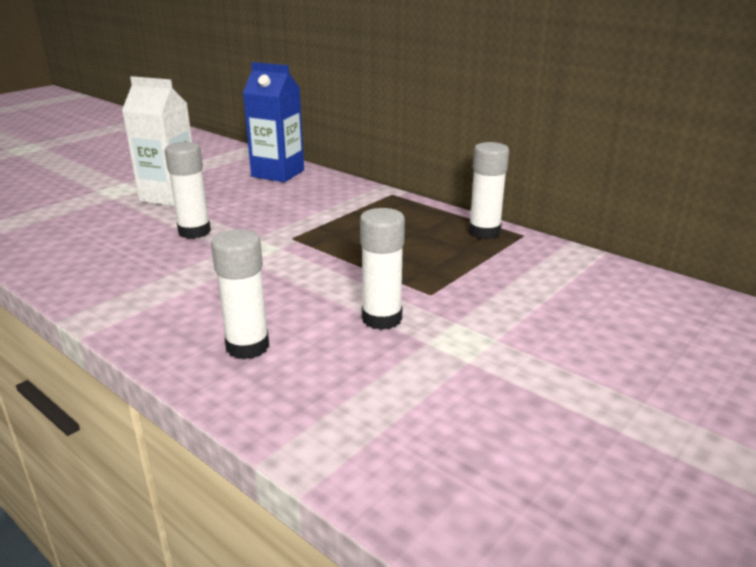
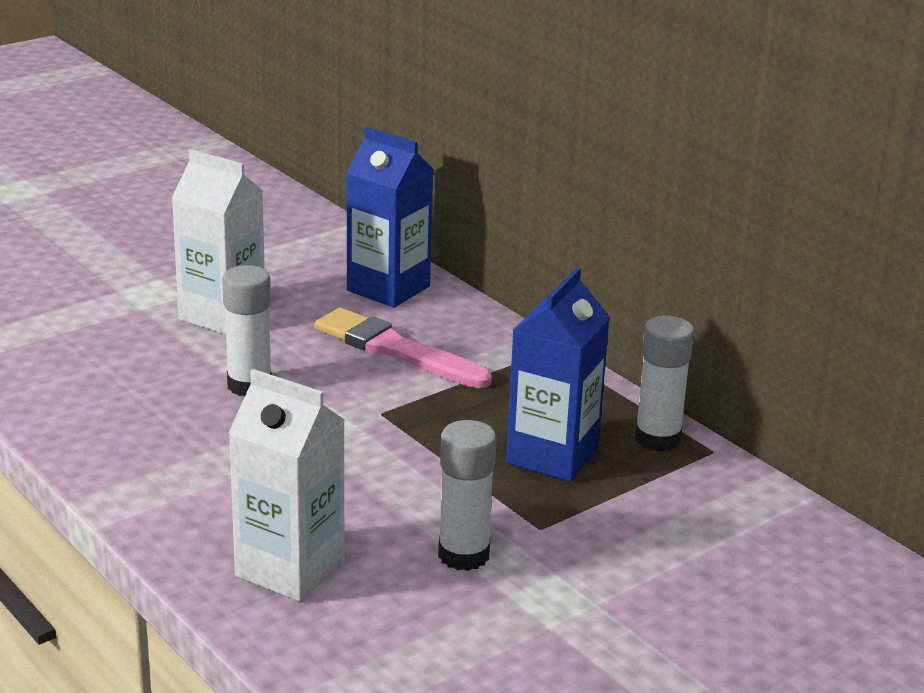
camera: 10 degrees right, 0 degrees up
white glue stick [211,229,269,359] -> white carton [229,369,345,602]
none -> pink brush [314,307,492,388]
none -> blue carton [506,267,610,482]

